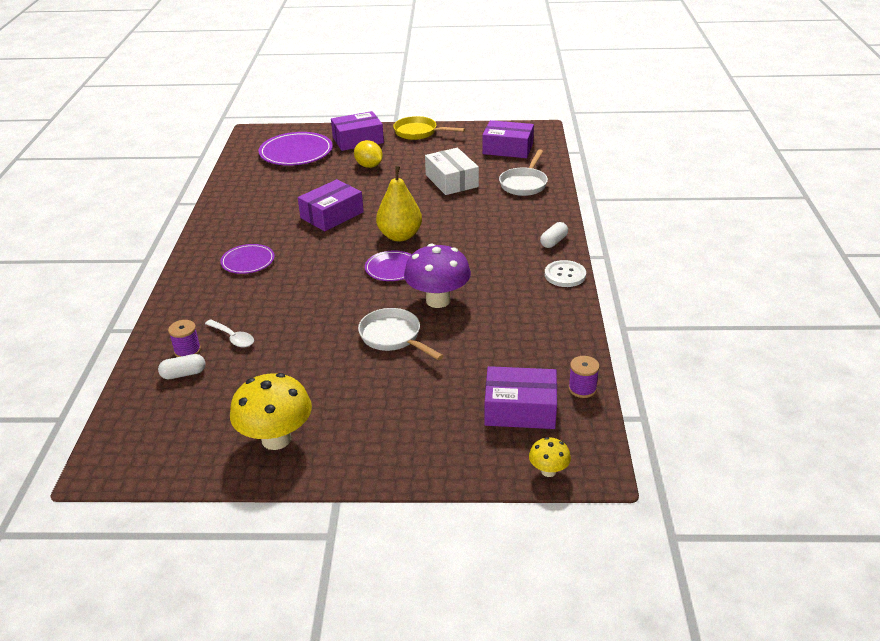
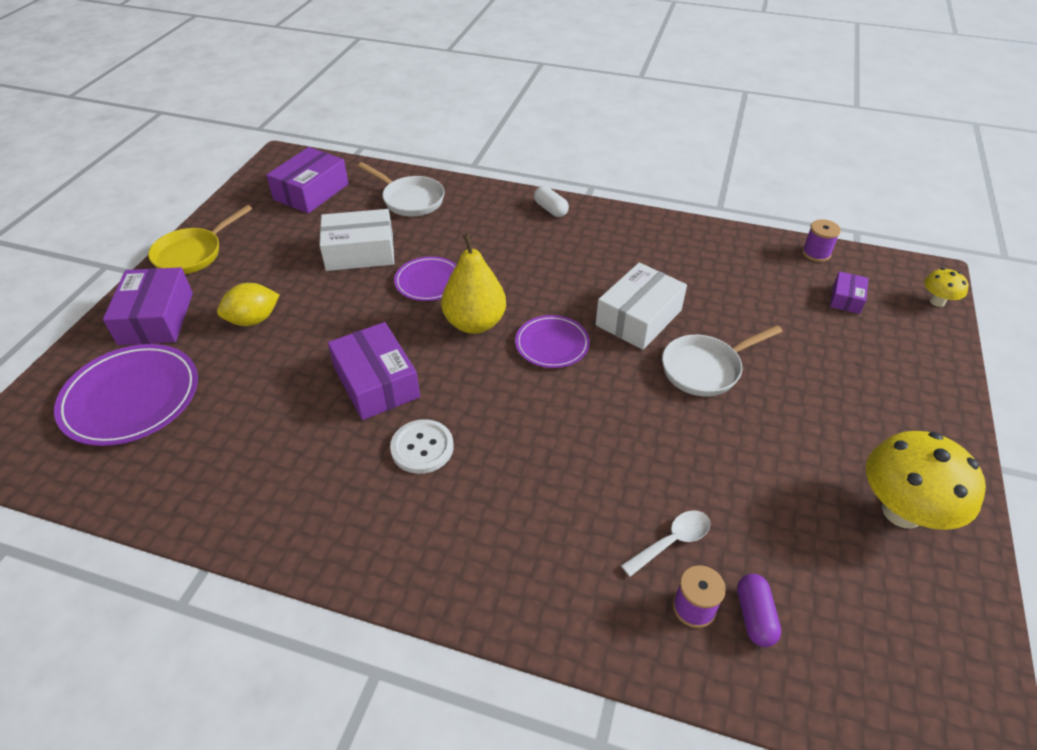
camera: 75 degrees left, 10 degrees up
white capsule [158,354,206,379] -> purple capsule [737,574,781,647]
purple plate [220,244,275,274] -> purple plate moved to [394,256,457,301]
purple mushroom [404,243,471,308] -> white box [596,262,687,350]
purple box [484,366,557,429] -> purple box [830,271,869,314], size x0.52
white button [545,260,586,287] -> white button moved to [390,419,454,474]

